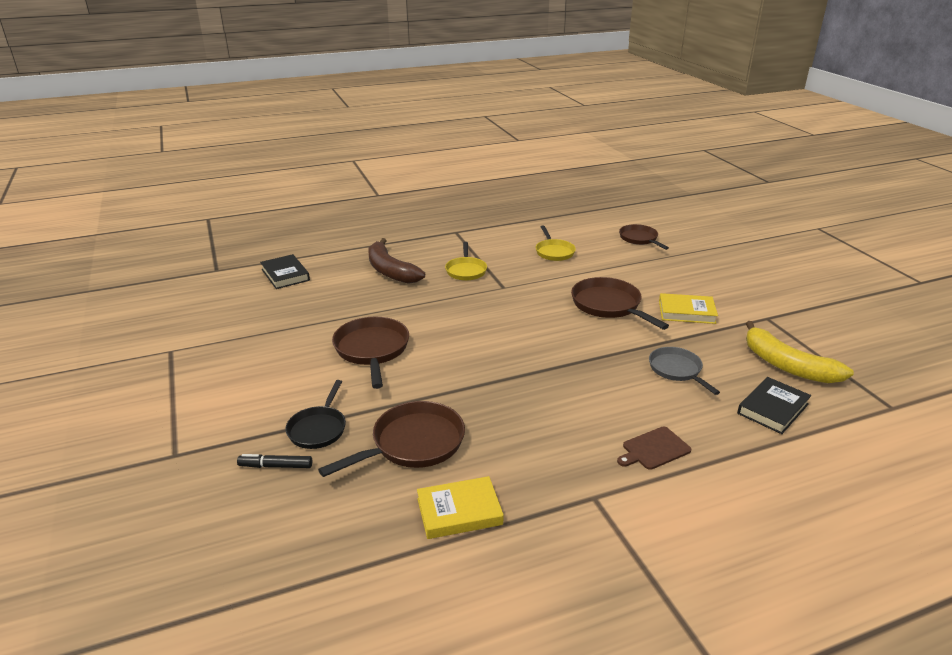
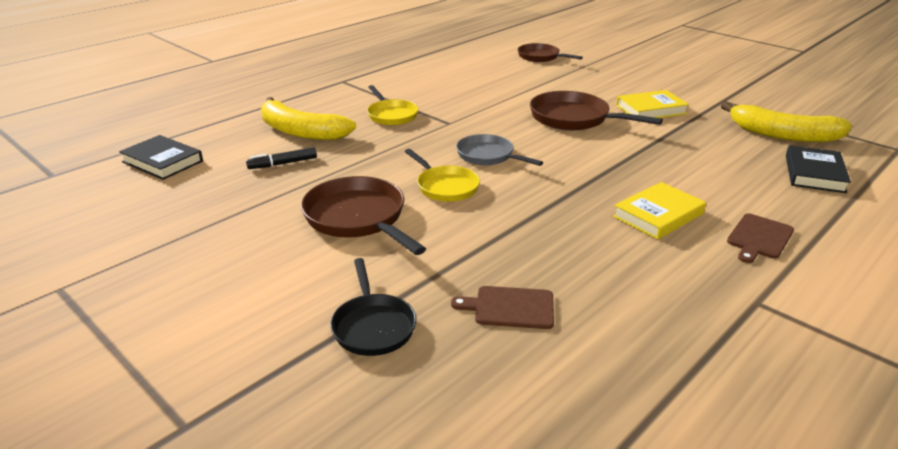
camera: 25 degrees left, 0 degrees up
black marker [237,454,312,468] -> black marker moved to [246,147,317,169]
brown pan [318,401,465,477] -> brown cutting board [451,286,554,329]
brown banana [368,238,425,284] -> yellow banana [261,97,356,140]
yellow book [417,476,504,539] -> yellow book moved to [613,182,706,240]
yellow pan [536,225,576,261] -> yellow pan moved to [405,149,480,202]
grey pan [649,347,720,395] -> grey pan moved to [456,134,543,166]

